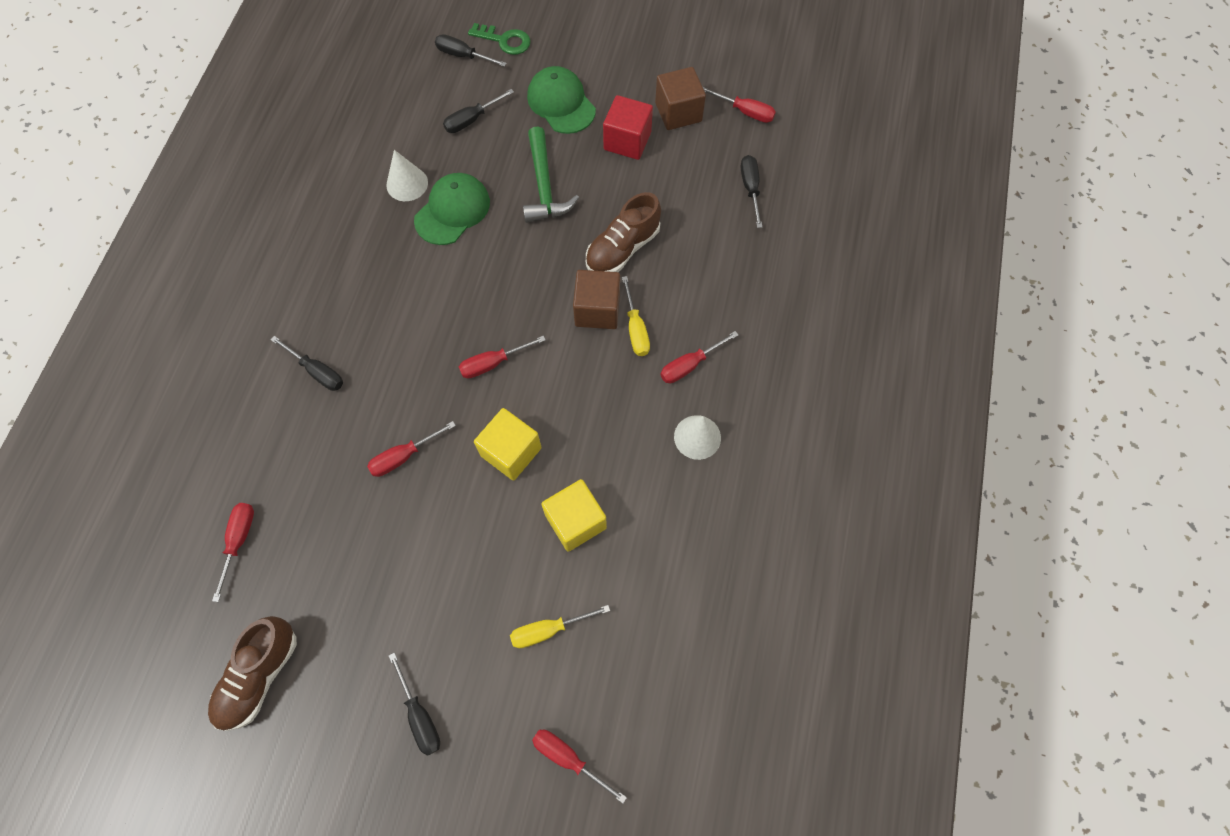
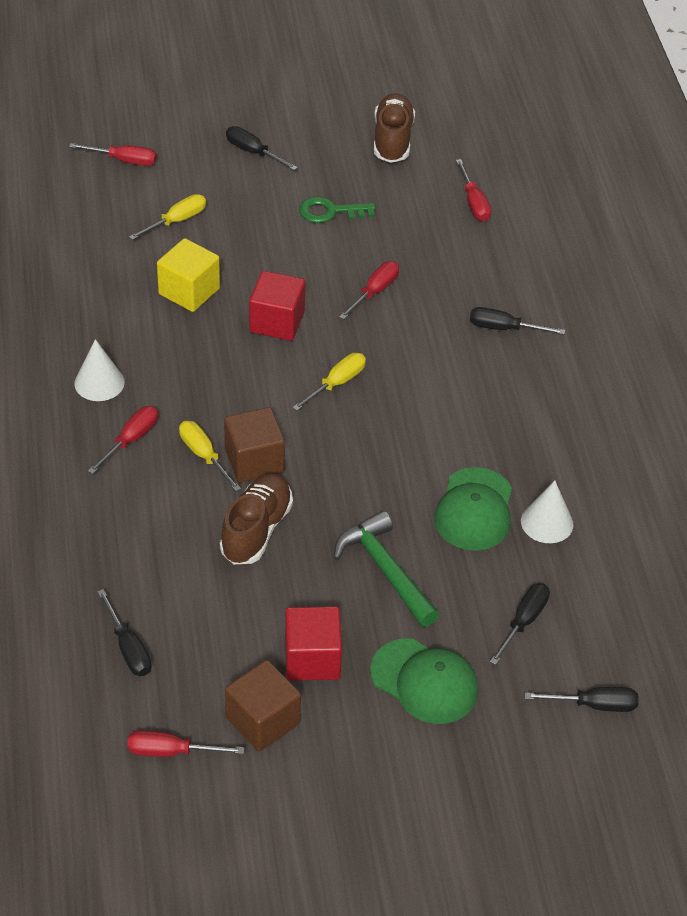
camera: 155 degrees right, 20 degrees down
red screwdriver [459,335,546,379] -> yellow screwdriver [292,353,366,411]
green key [468,23,531,55] -> green key moved to [299,197,375,223]
yellow cube [474,408,542,480] -> red cube [249,271,305,341]

